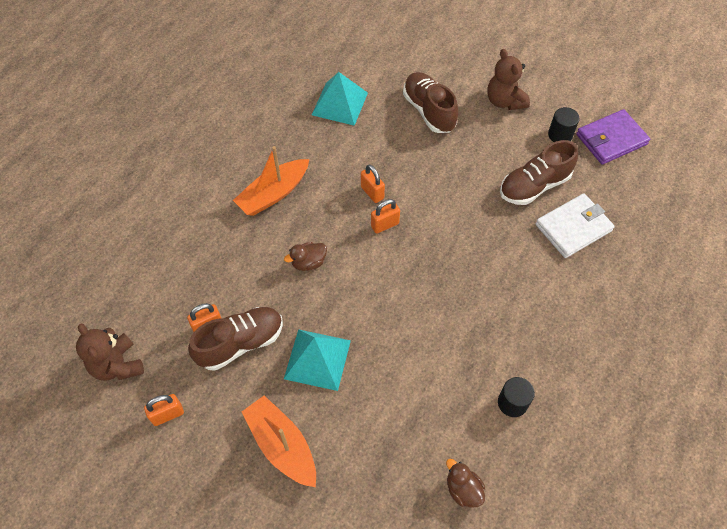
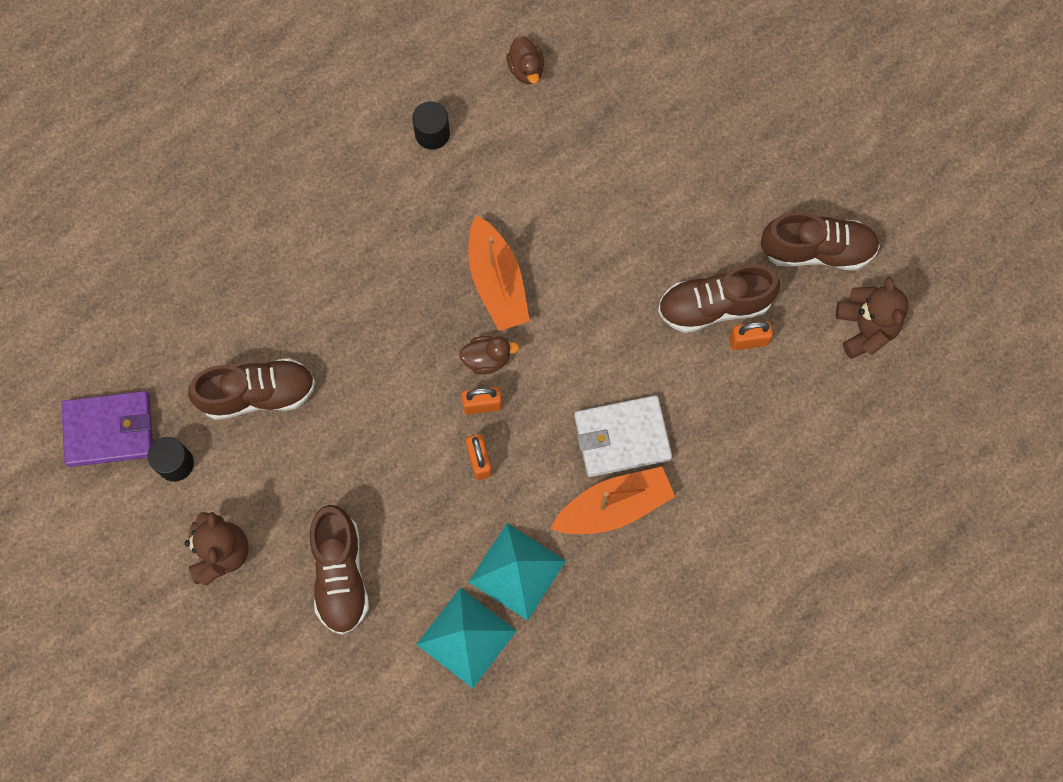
camera: 160 degrees left, 15 degrees up
orange padlock [144,394,184,426] -> brown shoe [761,212,880,270]
orange boat [242,396,316,487] -> orange boat moved to [469,215,530,331]
brown duck [284,242,327,271] -> brown duck moved to [459,336,519,374]
turquoise pyramid [284,329,351,391] -> turquoise pyramid moved to [468,523,566,621]
white wallet [536,193,615,258] -> white wallet moved to [574,395,672,477]

